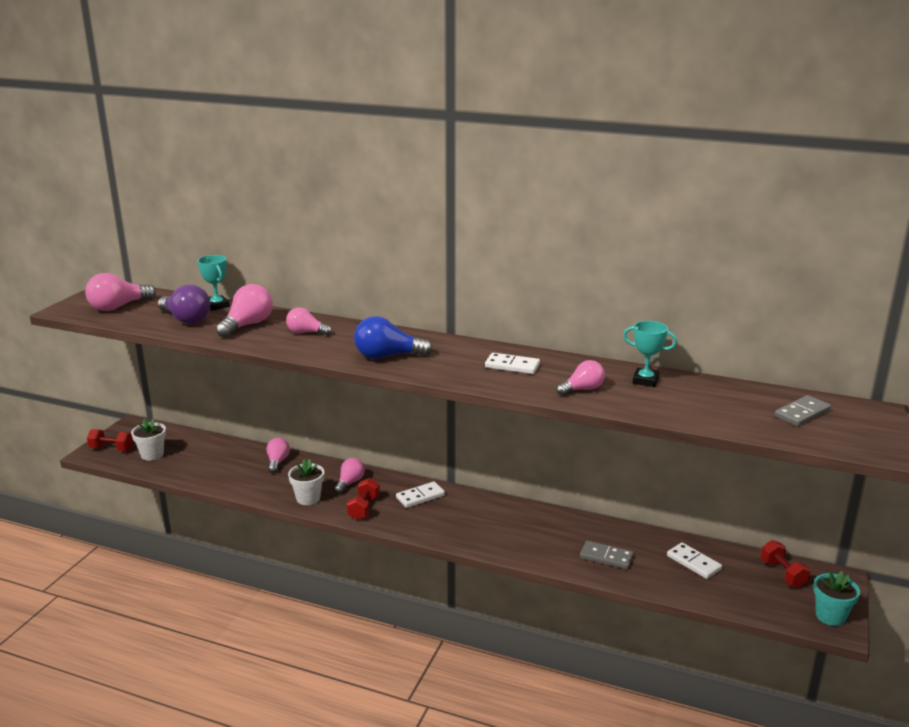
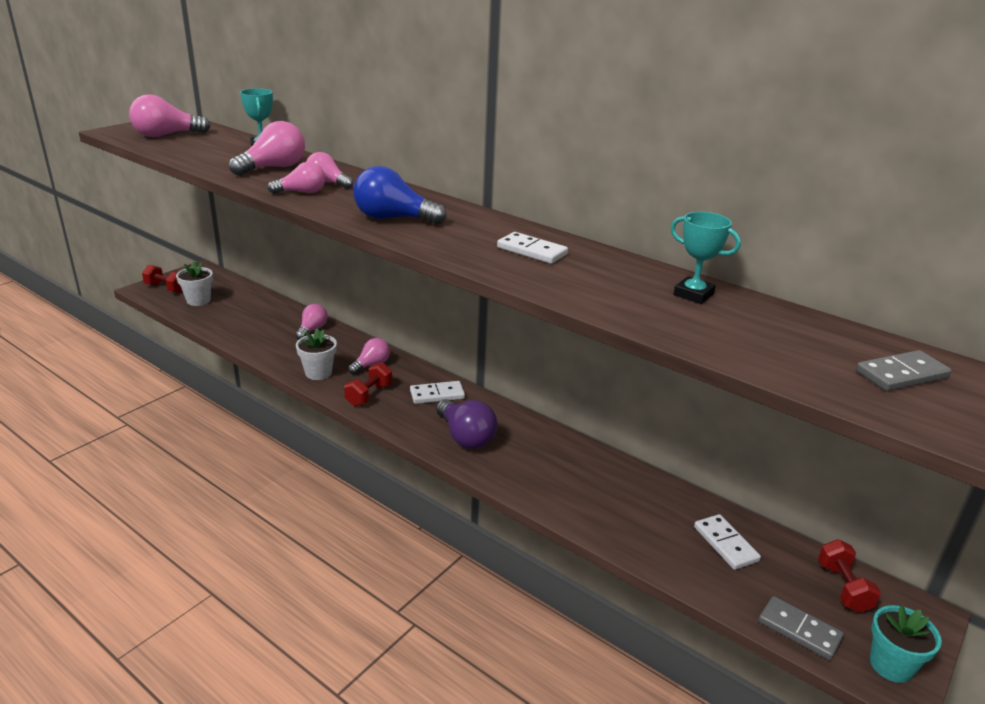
camera: 15 degrees right, 5 degrees up
purple light bulb [158,285,210,324] -> purple light bulb moved to [436,399,497,449]
pink light bulb [556,360,605,396] -> pink light bulb moved to [268,162,325,194]
grey domino [580,541,634,569] -> grey domino moved to [759,596,844,660]

